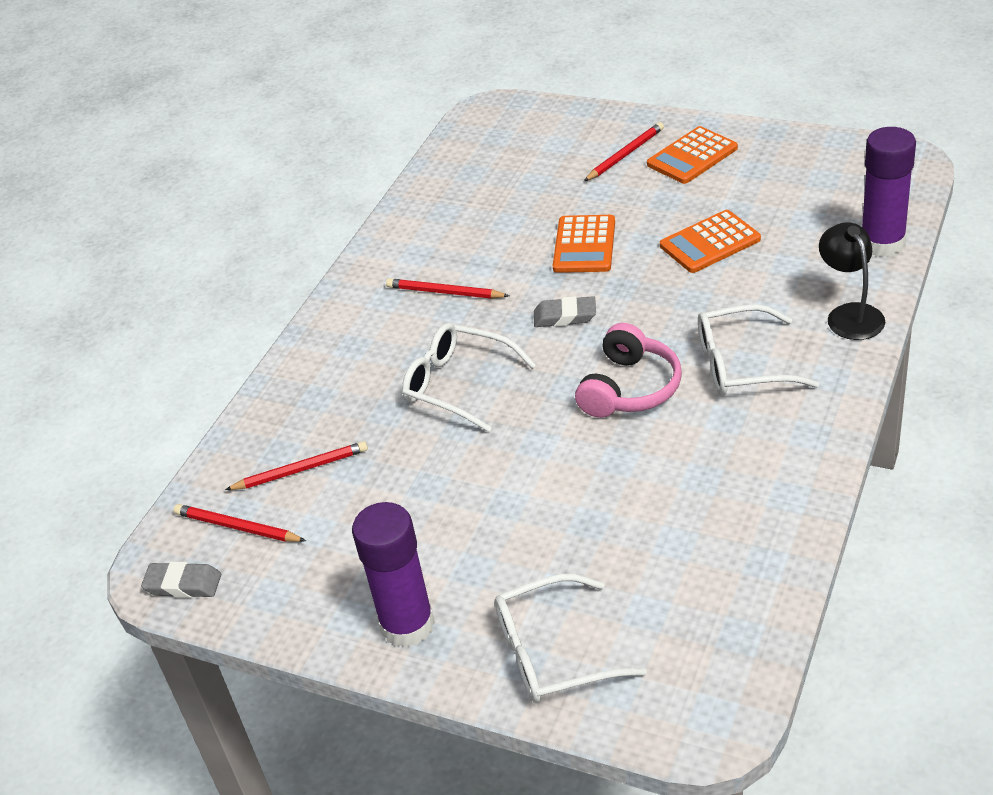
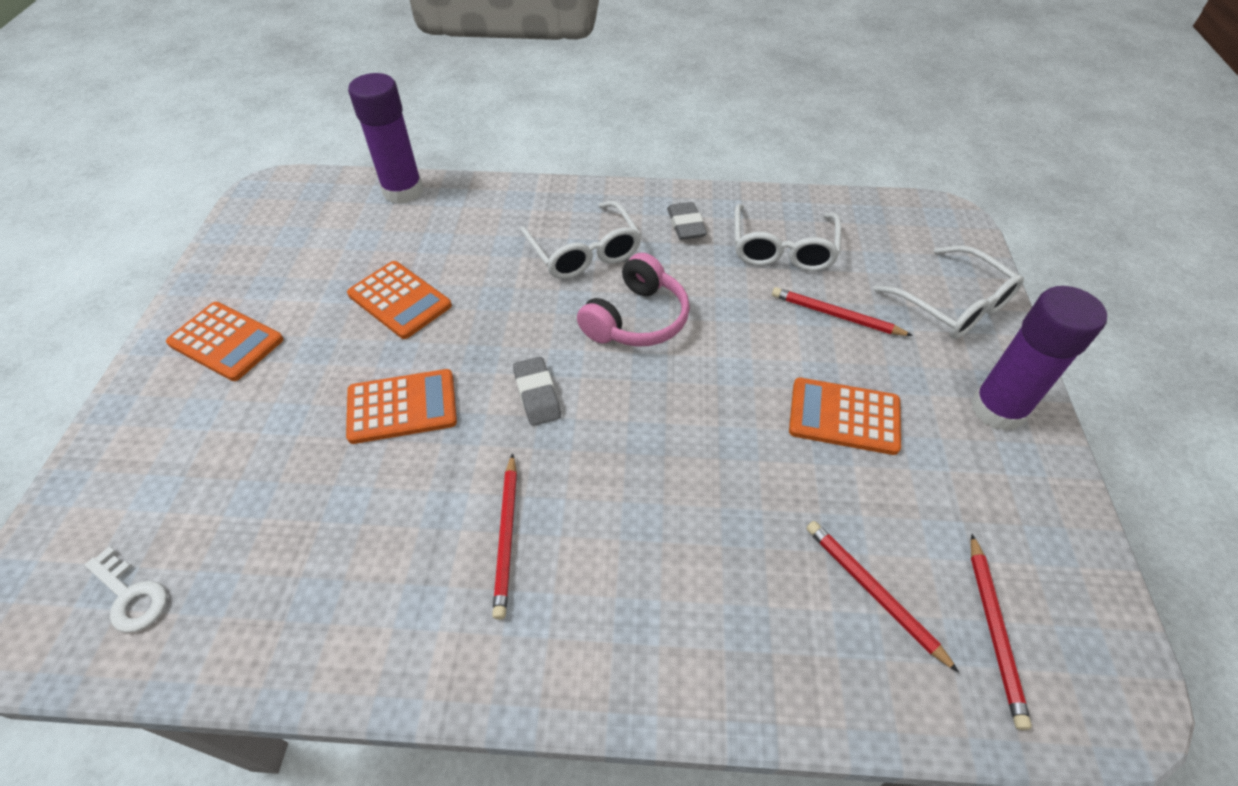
camera: 115 degrees left, 10 degrees up
grey eraser [141,561,221,598] -> grey eraser moved to [667,202,707,240]
white glasses [402,323,536,432] -> white glasses moved to [734,204,841,271]
pink headphones [575,323,682,418] -> pink headphones turned 120 degrees clockwise [577,253,690,347]
red pencil [584,122,664,181] -> red pencil moved to [772,287,913,336]
black lamp [819,222,885,340] -> none
none -> white key [85,546,167,633]
none -> orange calculator [789,378,901,455]

